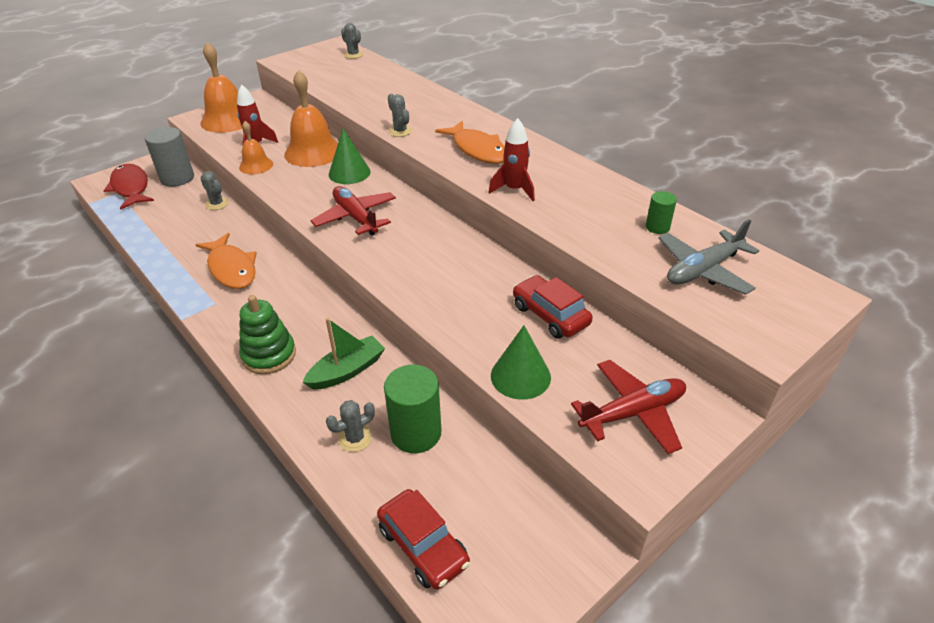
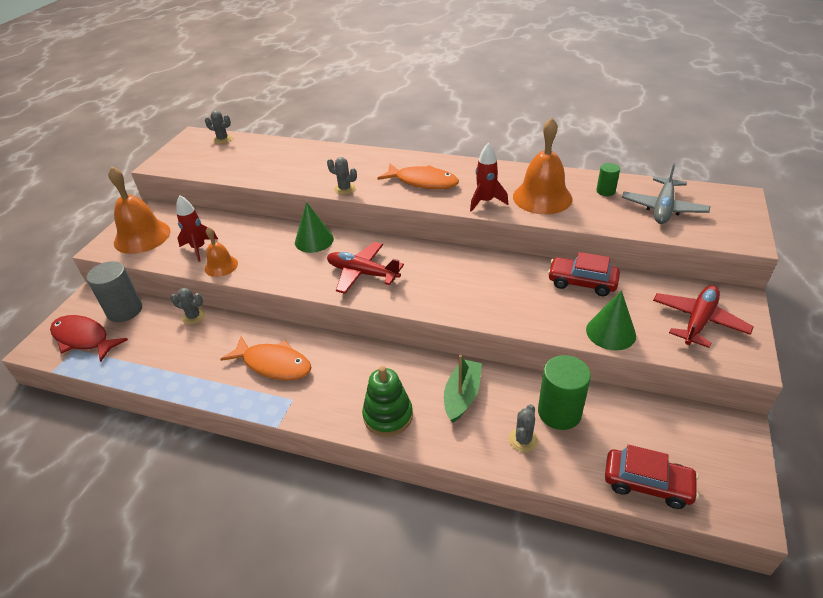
camera: 30 degrees left, 0 degrees up
orange bell [284,70,338,167] -> orange bell moved to [513,117,573,214]

